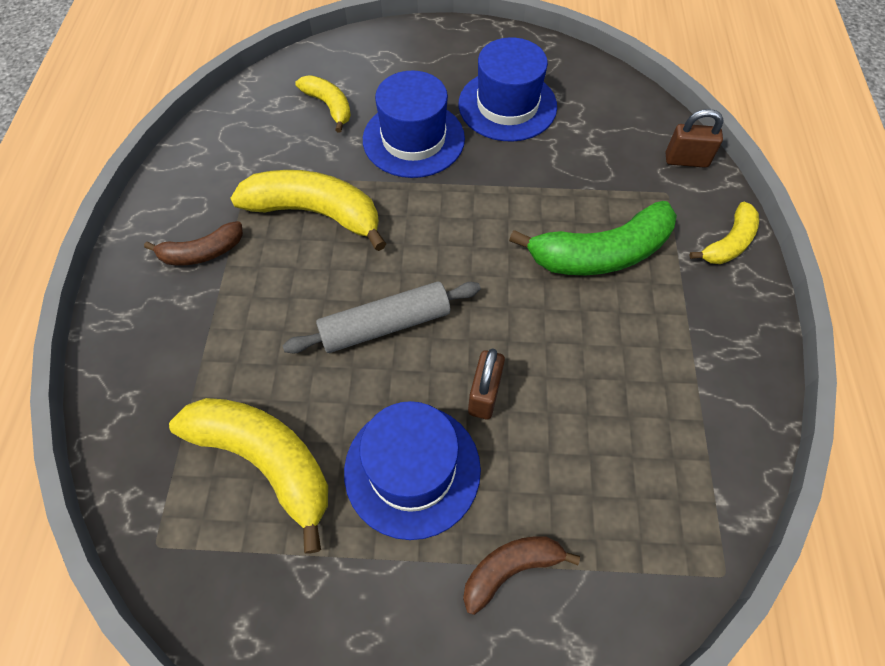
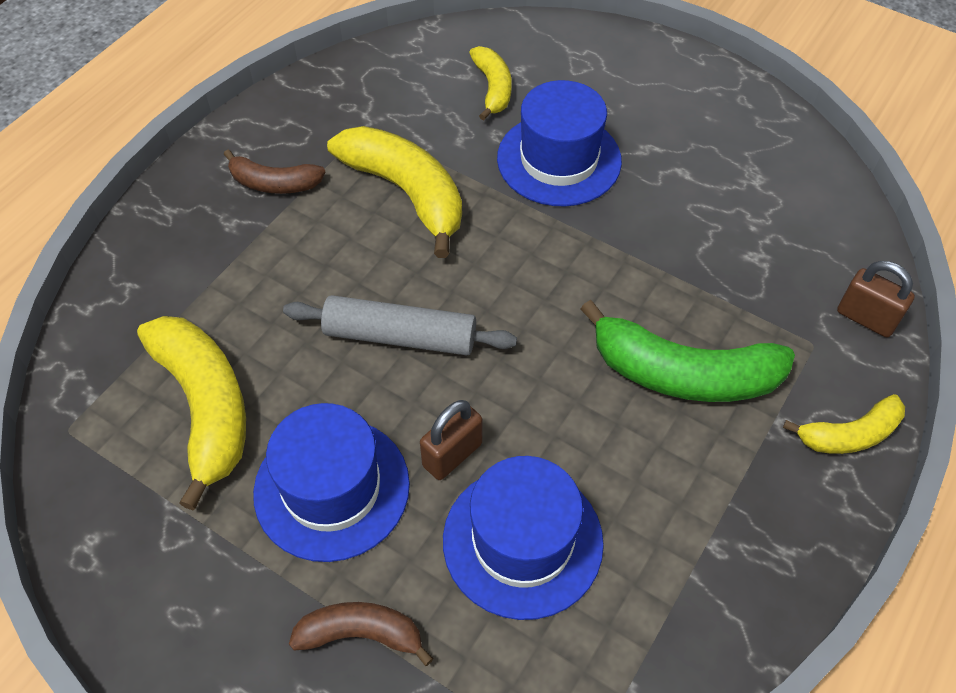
camera: 30 degrees right, 5 degrees down
blue hat [458,37,557,141] -> blue hat moved to [443,456,604,620]

